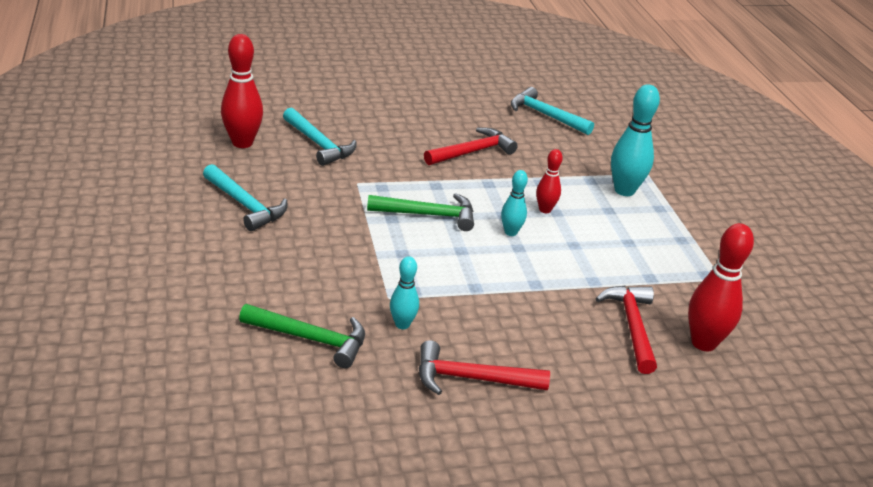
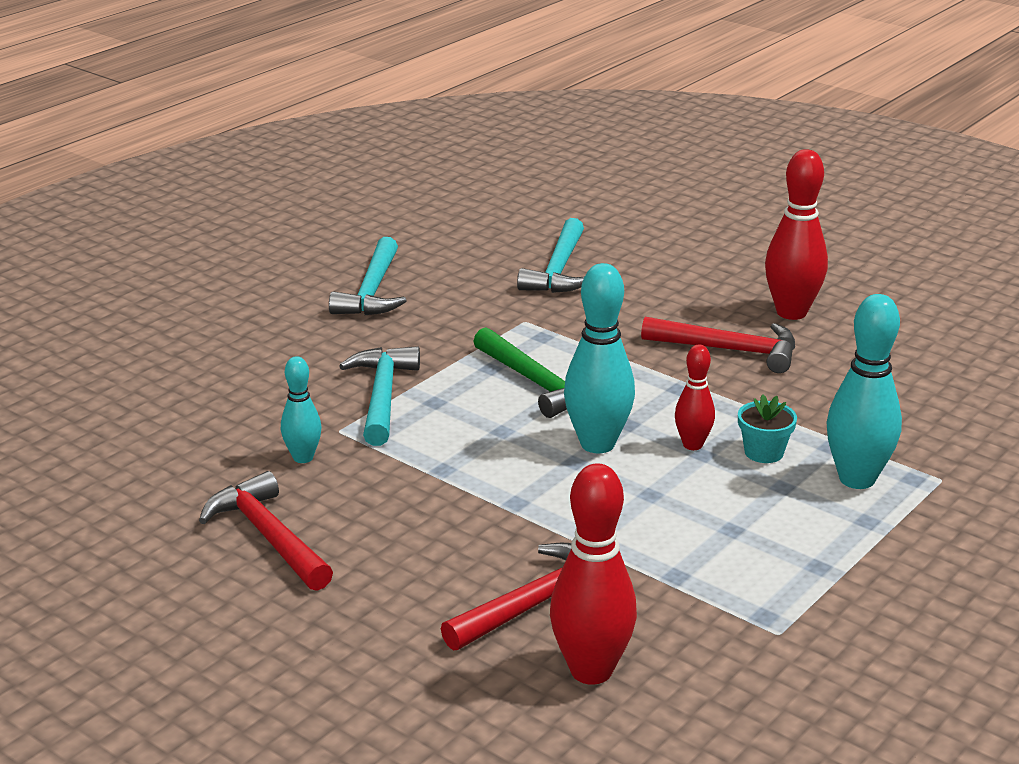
camera: 55 degrees right, 5 degrees down
red bowling pin [221,34,263,148] -> red bowling pin moved to [765,149,828,320]
green hammer [239,304,365,368] -> none
turquoise bowling pin [501,170,528,236] -> turquoise bowling pin [564,263,635,453], size x1.76
turquoise hammer [511,87,594,135] -> turquoise hammer moved to [339,346,420,446]
none -> turquoise flower pot [738,394,797,463]

